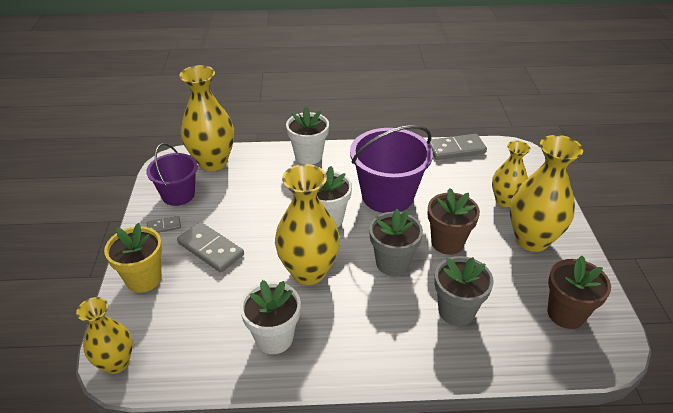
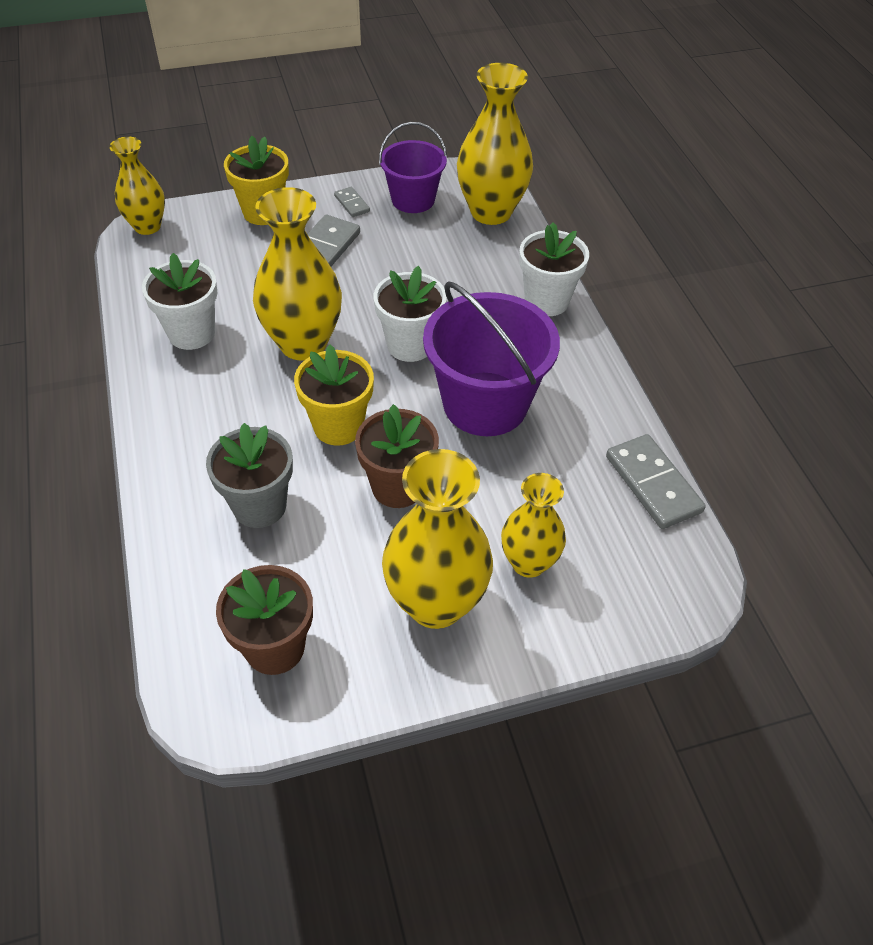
camera: 75 degrees right, 10 degrees up
grey flower pot [369,209,423,276] -> yellow flower pot [294,345,374,446]

